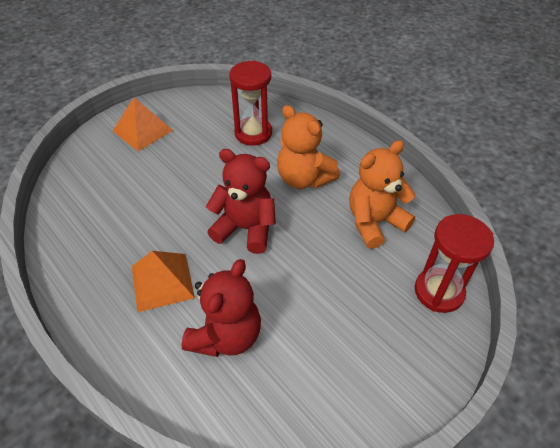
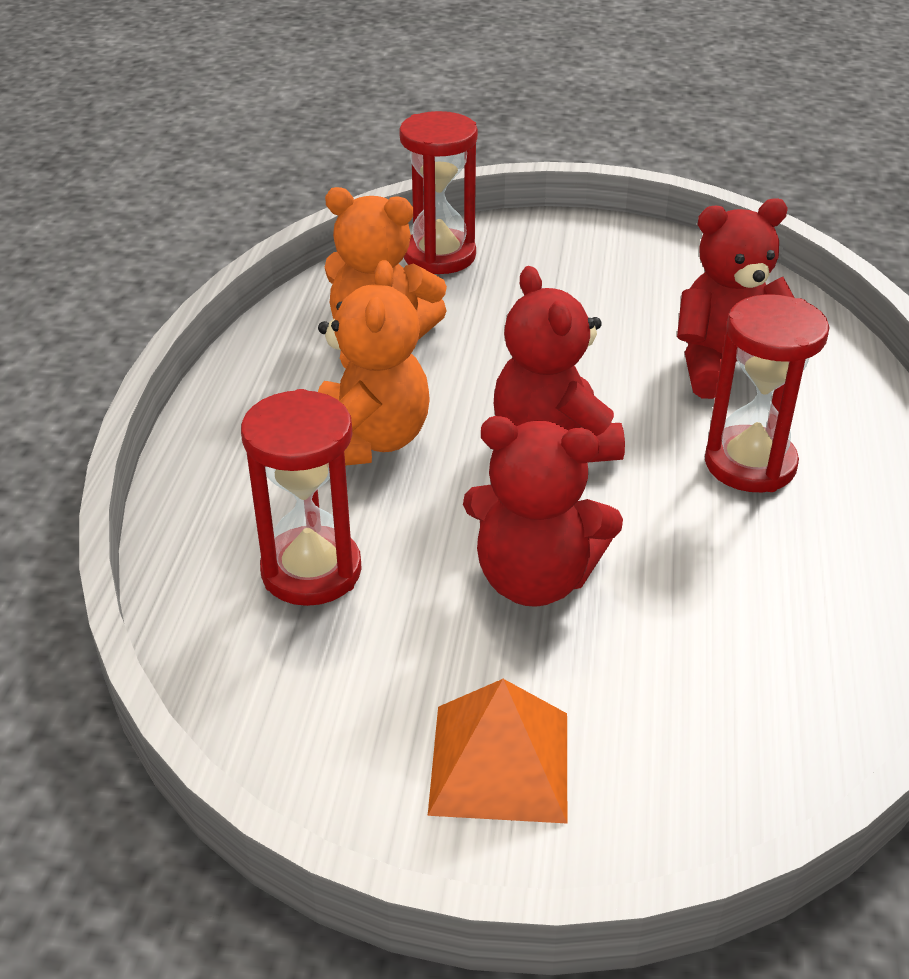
camera: 130 degrees left, 10 degrees down
orange pyramid [132,251,195,312] -> red hourglass [705,294,829,492]
none -> red teddy bear [463,416,623,607]

